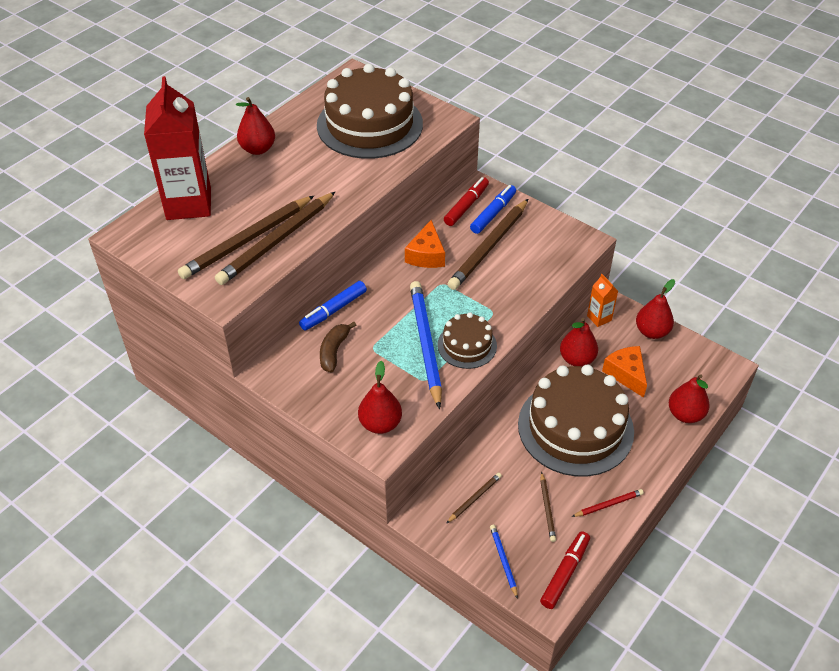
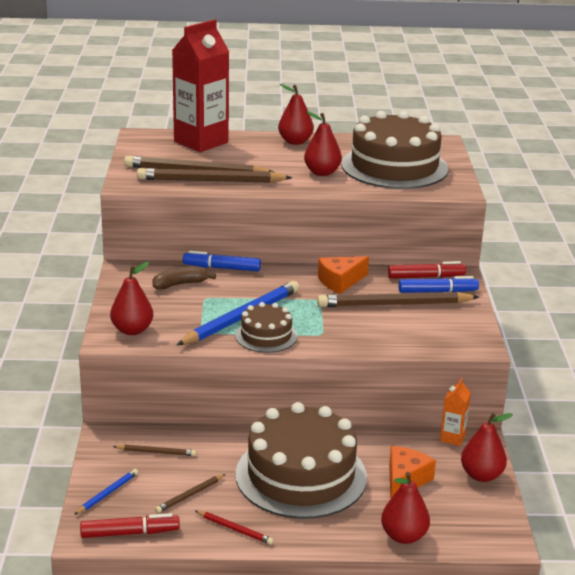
camera: 50 degrees right, 20 degrees down
red pear [560,318,598,366] -> red pear moved to [304,111,342,176]

